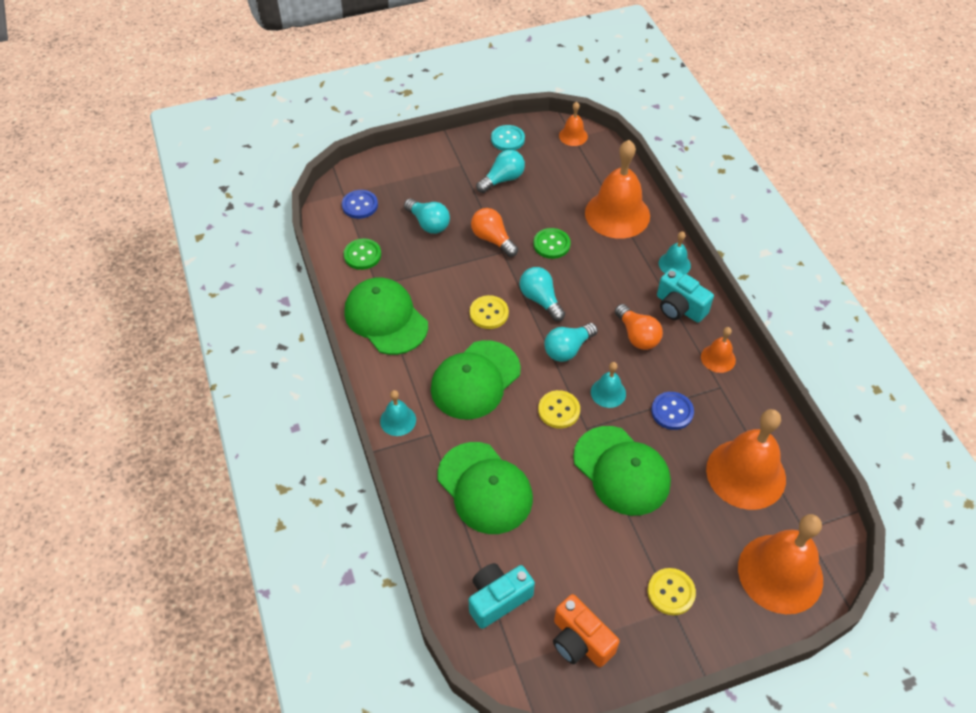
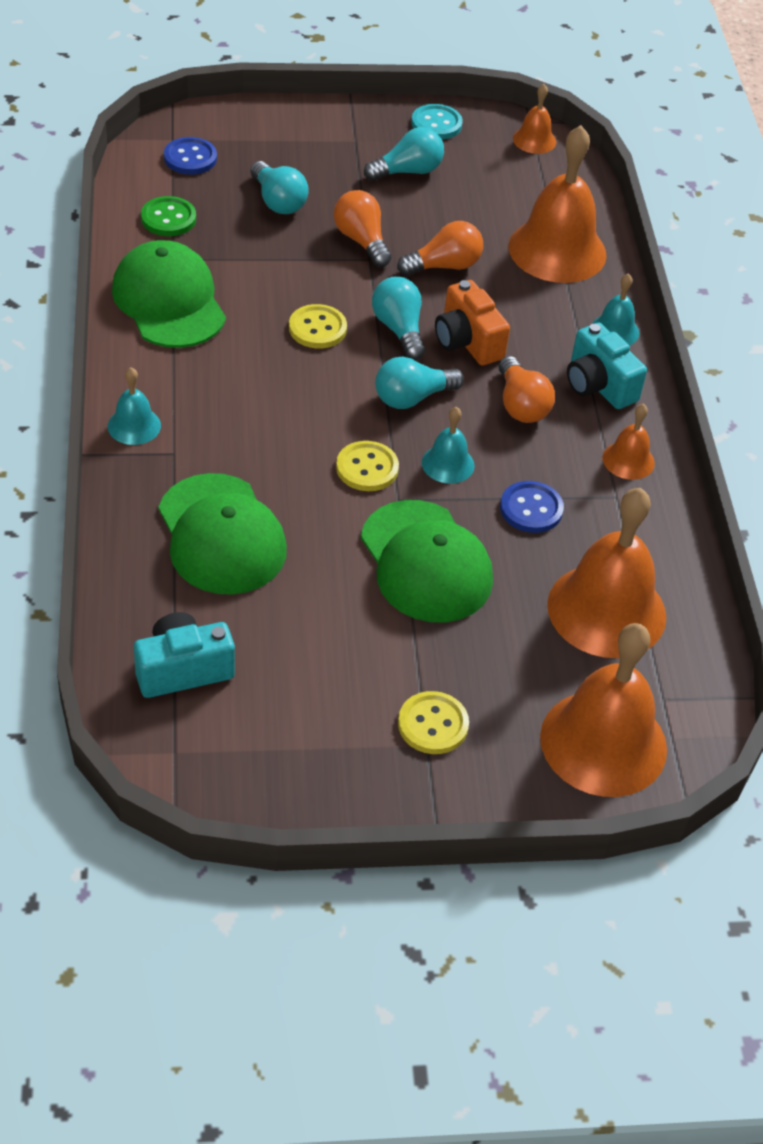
camera: 10 degrees right, 5 degrees down
green cap [431,340,521,420] -> none
green button [533,228,571,259] -> orange light bulb [397,221,483,276]
orange camera [553,594,620,667] -> orange camera moved to [435,280,510,365]

